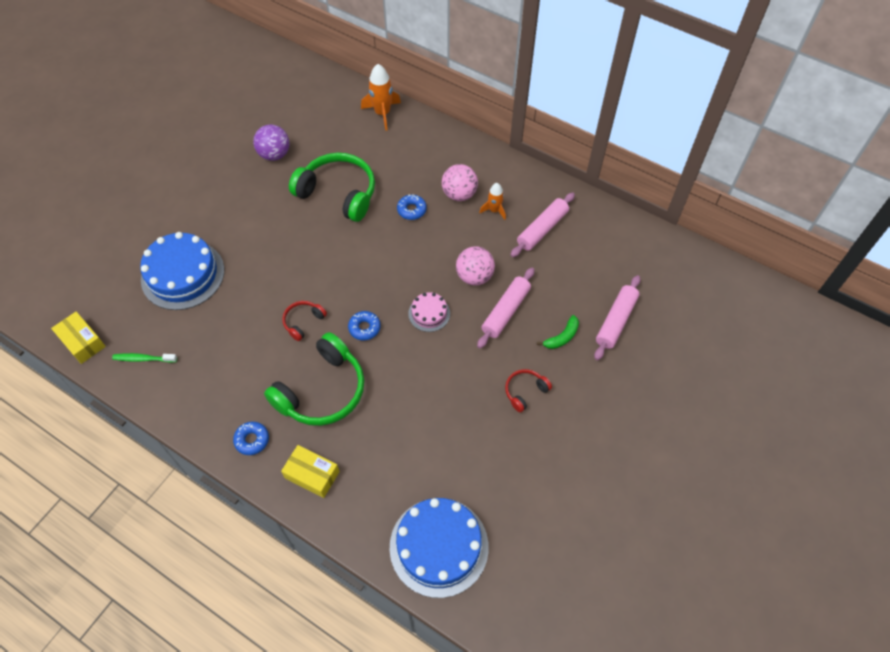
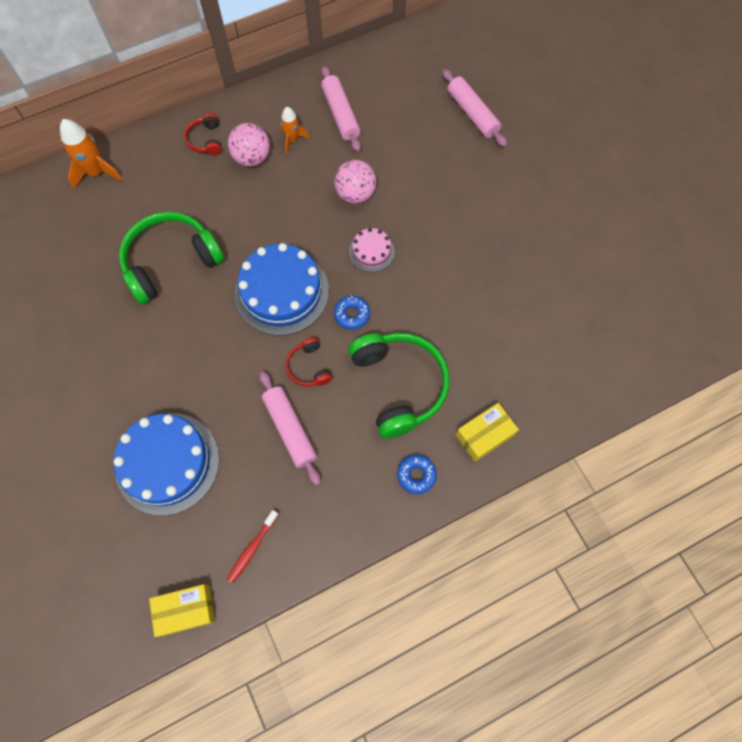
camera: 60 degrees left, 10 degrees up
green toothbrush [112,353,177,363] -> red toothbrush [227,510,279,583]
purple ball [253,124,290,161] -> none
blue cake [390,498,489,598] -> blue cake moved to [235,243,329,336]
blue donut [397,194,427,220] -> none
pink rolling pin [477,268,535,349] -> pink rolling pin moved to [259,371,320,485]
red headphones [505,369,552,412] -> red headphones moved to [184,113,222,155]
green banana [537,315,579,349] -> none

